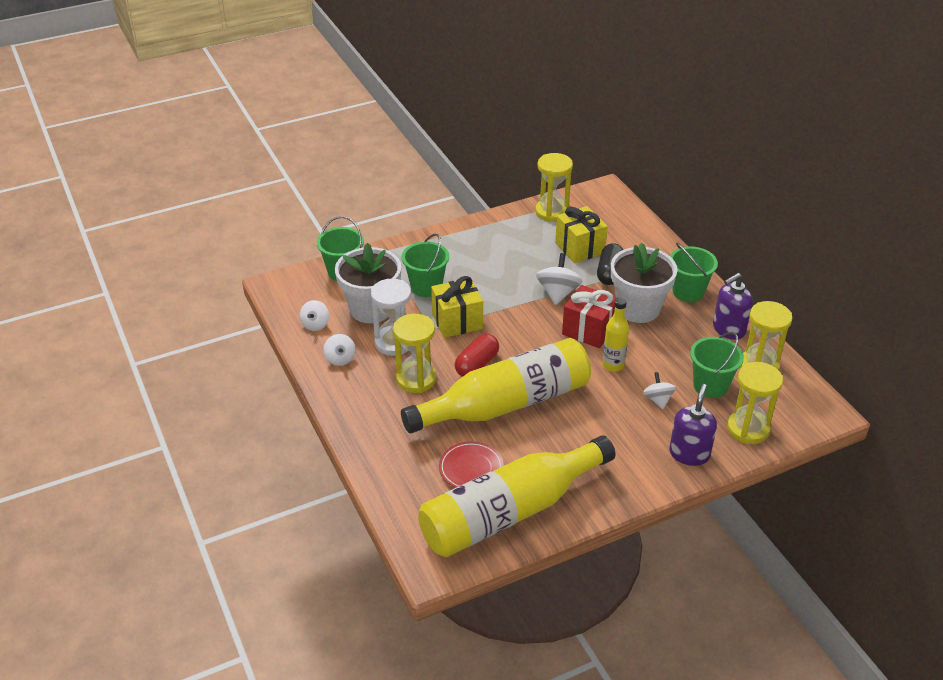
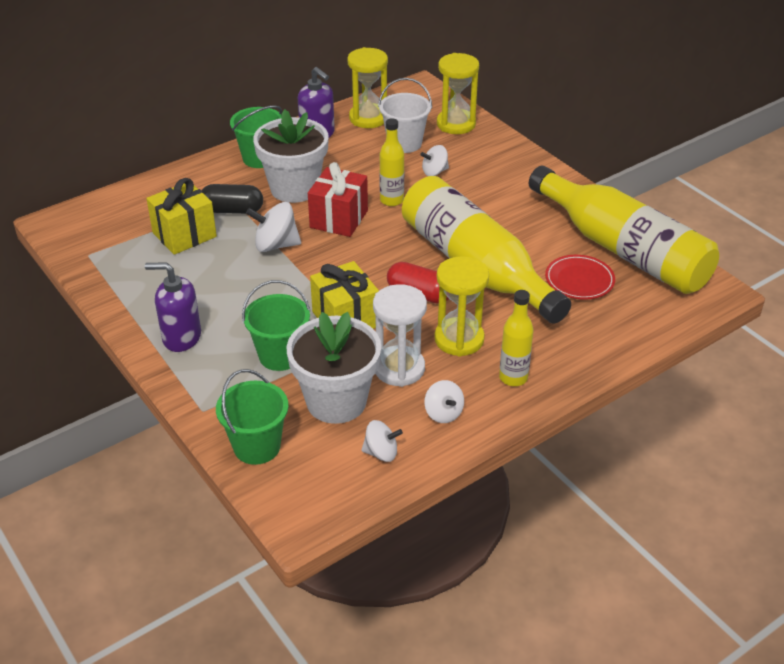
camera: 100 degrees left, 0 degrees up
white spinning top [324,334,355,366] -> white spinning top turned 90 degrees clockwise [424,380,464,423]
yellow hourglass [535,153,573,222] -> none
purple soap dispenser [669,384,717,466] -> purple soap dispenser moved to [145,262,201,352]
green bucket [690,332,744,398] -> white bucket [378,78,432,153]
none -> yellow bottle [499,290,534,386]

